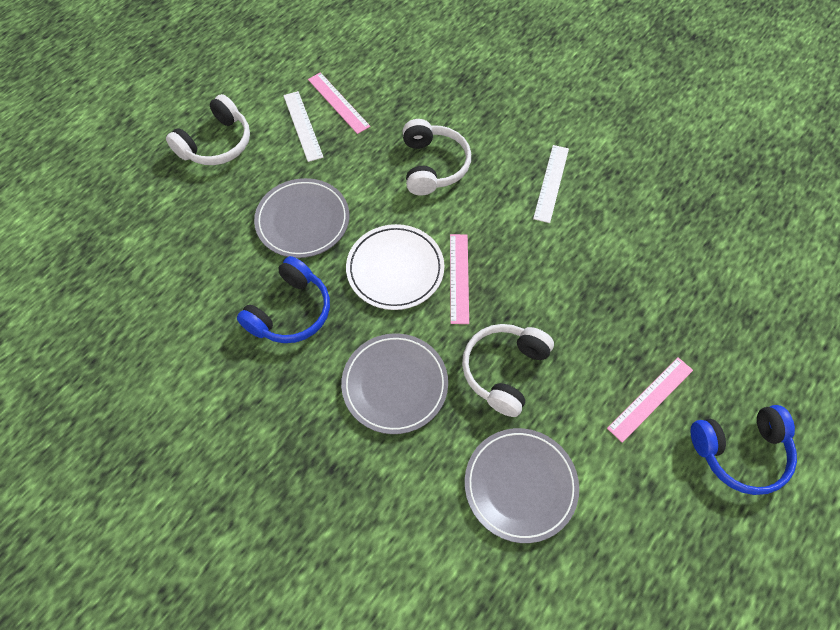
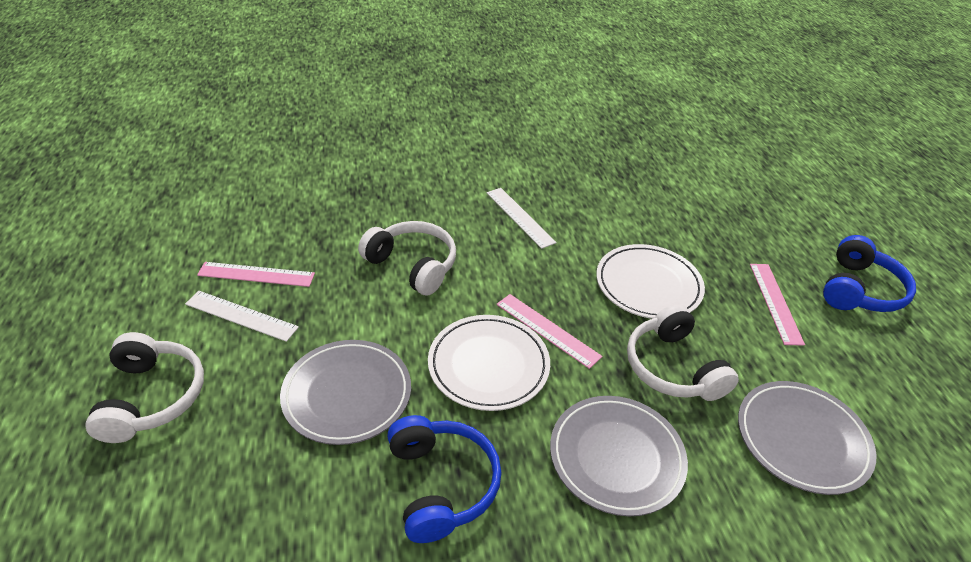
camera: 50 degrees left, 20 degrees down
none -> white plate [596,244,705,319]

